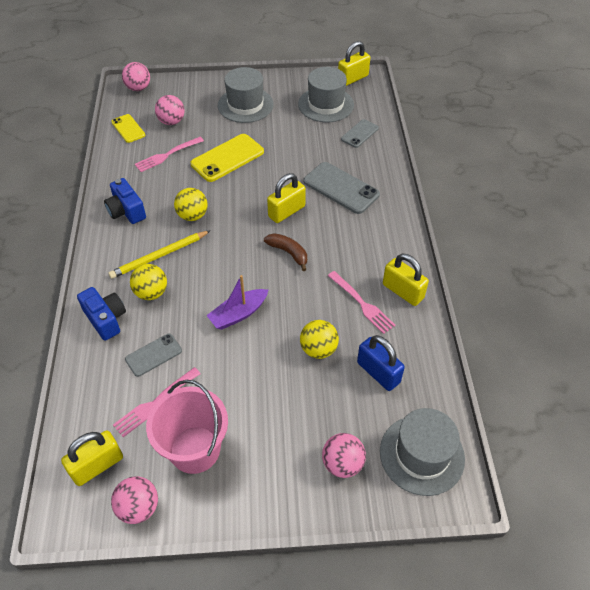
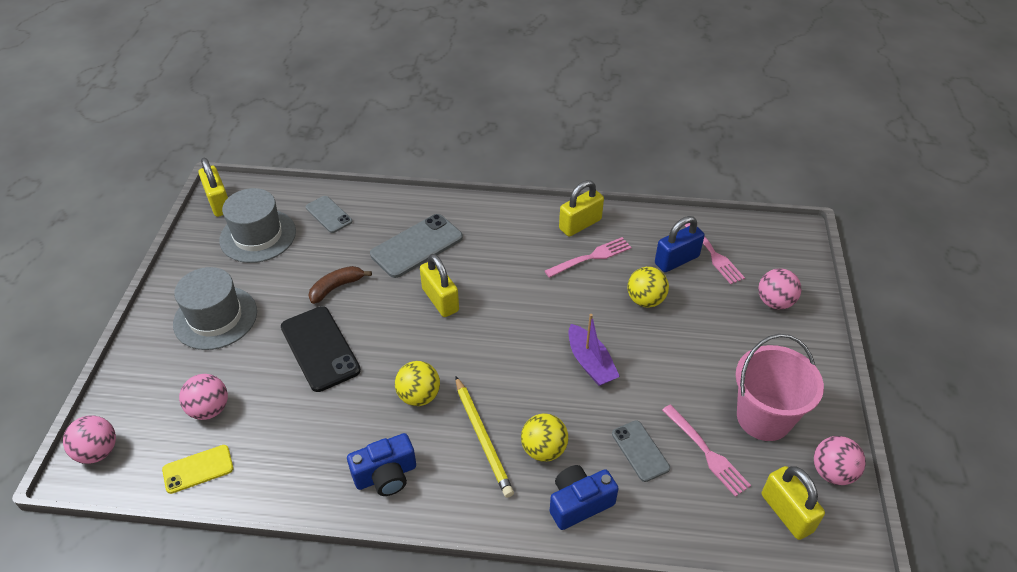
camera: 80 degrees left, 5 degrees down
pink fork [135,137,204,172] -> pink fork moved to [684,223,745,284]
yellow phone [190,134,264,182] -> black phone [281,306,361,392]
brown banana [264,233,307,271] -> brown banana moved to [308,266,372,304]
grey hat [380,408,465,496] -> none

